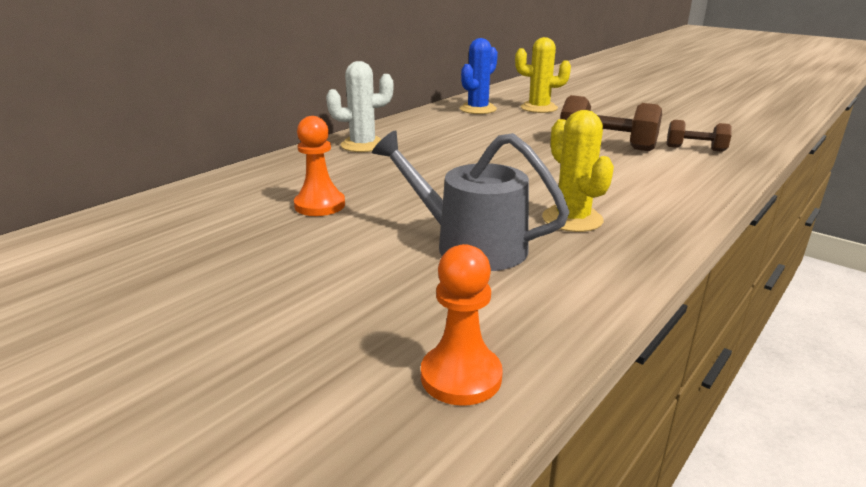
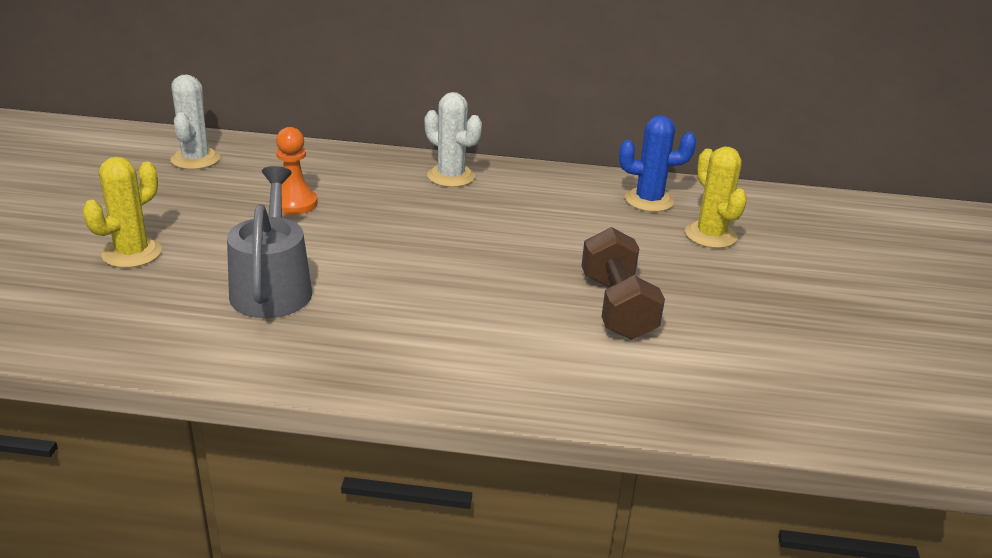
camera: 55 degrees right, 5 degrees up
orange pawn [421,244,503,406] -> none
yellow cactus [542,110,614,232] -> yellow cactus moved to [83,157,162,268]
brown dumbbell [667,120,732,152] -> none
none -> white cactus [170,74,220,170]

